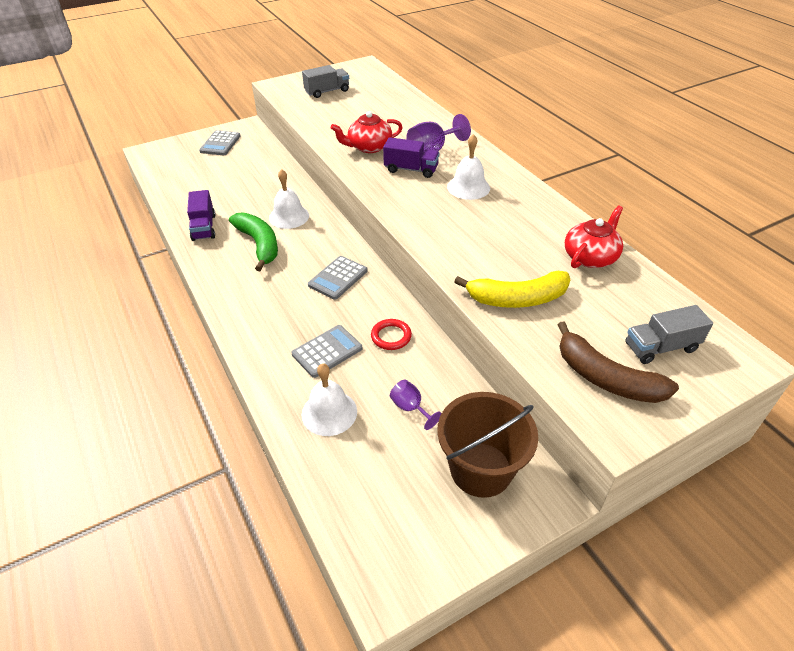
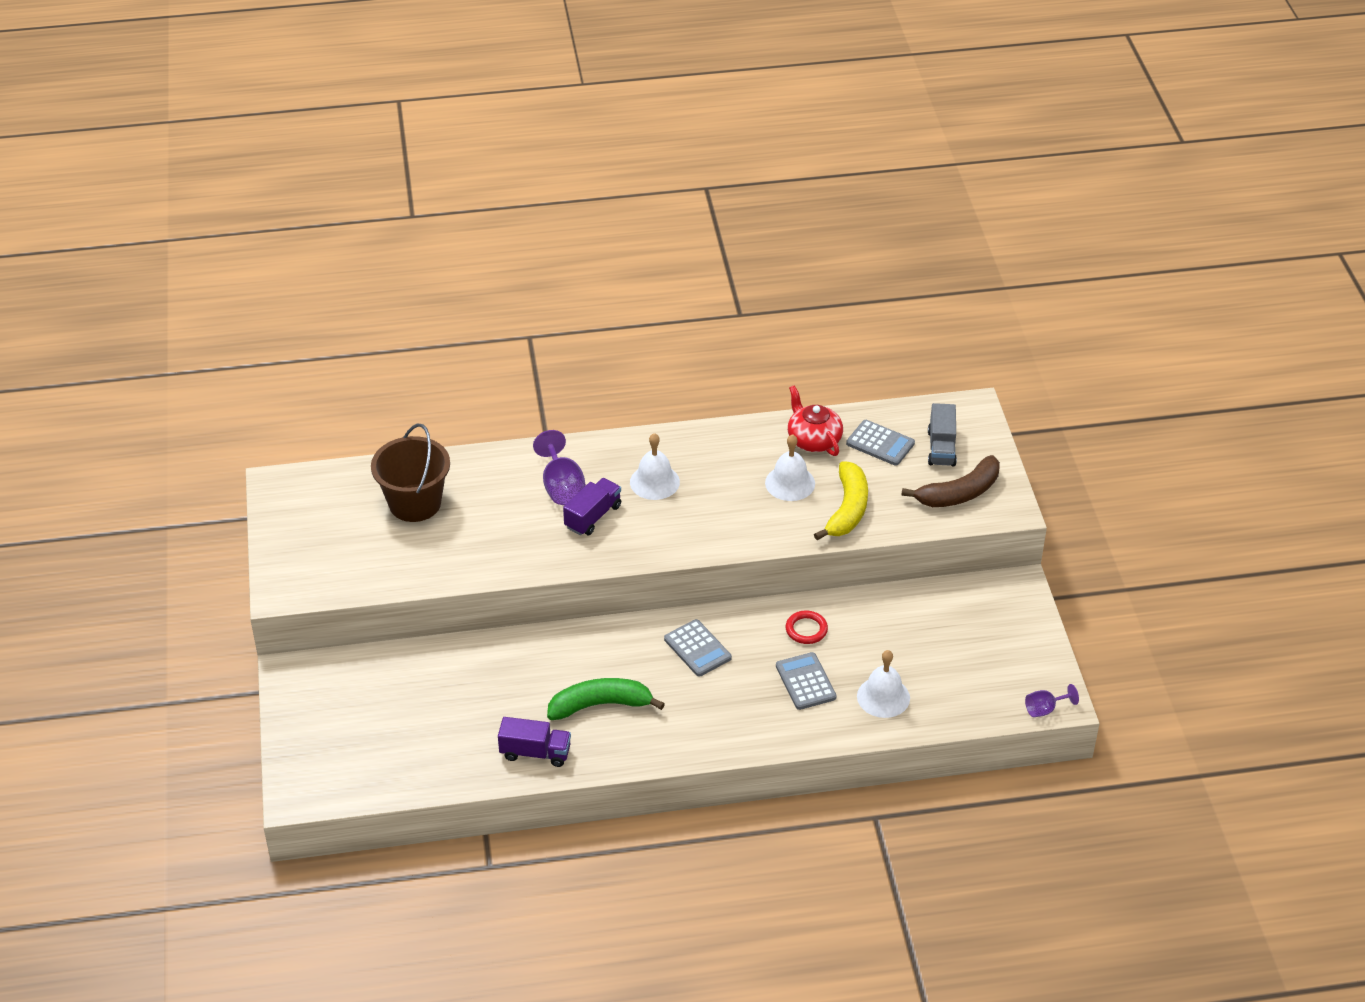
camera: 70 degrees left, 0 degrees up
grey calculator [199,130,241,155] -> grey calculator moved to [846,420,915,466]
white bell [269,169,309,229] -> white bell moved to [765,434,815,501]
grey truck [302,65,349,98] -> none
red teapot [331,111,403,153] -> none
purple goblet [390,380,441,430] -> purple goblet moved to [1025,684,1079,717]
brown bucket [437,392,538,498] -> brown bucket moved to [371,423,450,522]

